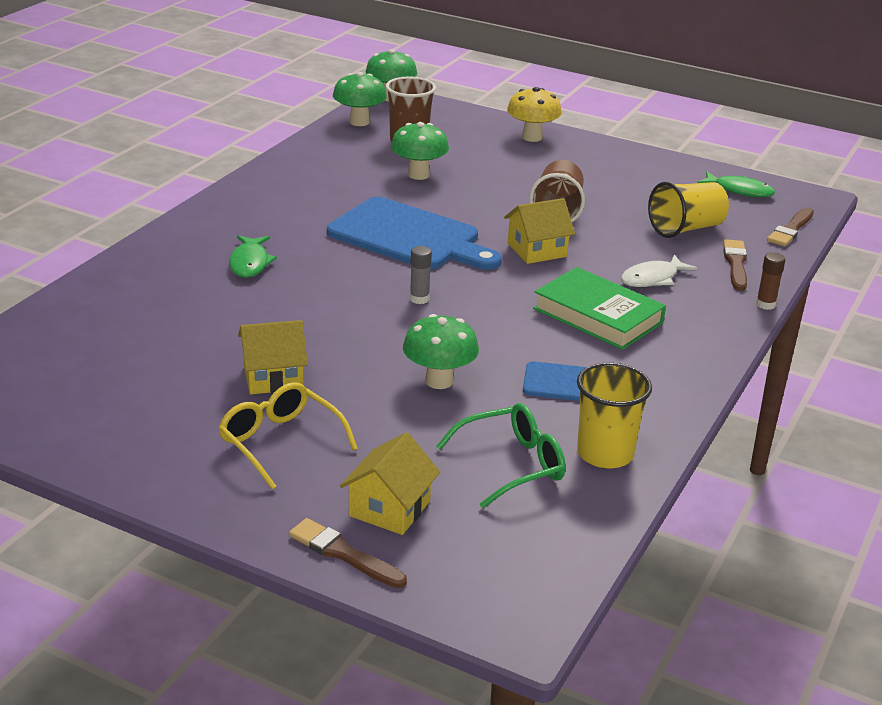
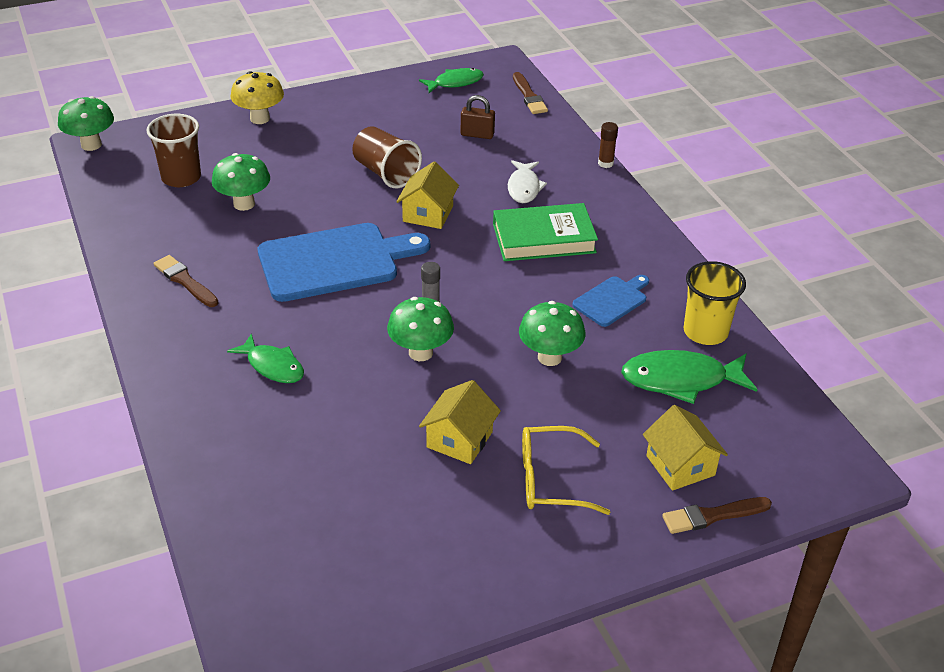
camera: 50 degrees left, 10 degrees up
green mushroom [333,72,387,126] -> green mushroom moved to [387,297,454,361]
green glasses [436,403,566,508] -> green fish [621,350,758,404]
yellow cup [648,182,729,238] -> brown padlock [461,95,495,139]
brown brush [723,239,747,291] -> brown brush moved to [154,255,218,307]

